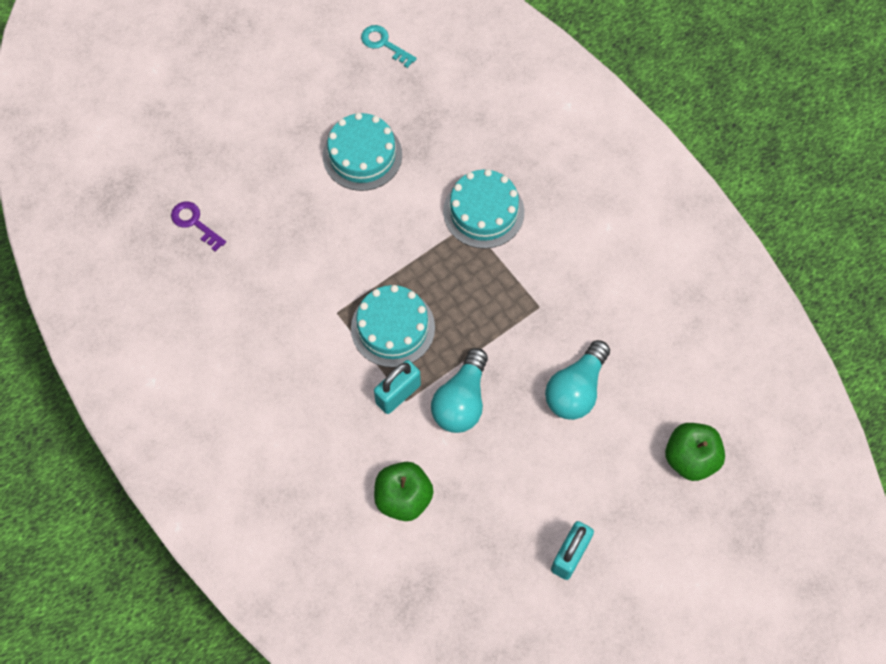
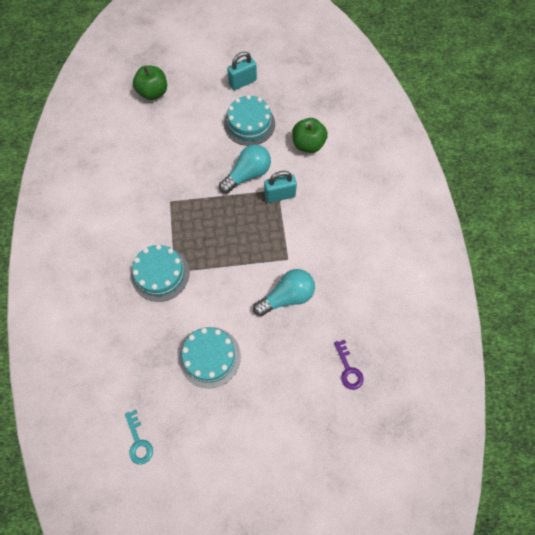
camera: 150 degrees left, 0 degrees up
turquoise cake [351,285,435,367] -> turquoise cake moved to [224,95,275,146]
turquoise light bulb [545,340,610,420] -> turquoise light bulb moved to [253,269,315,316]

